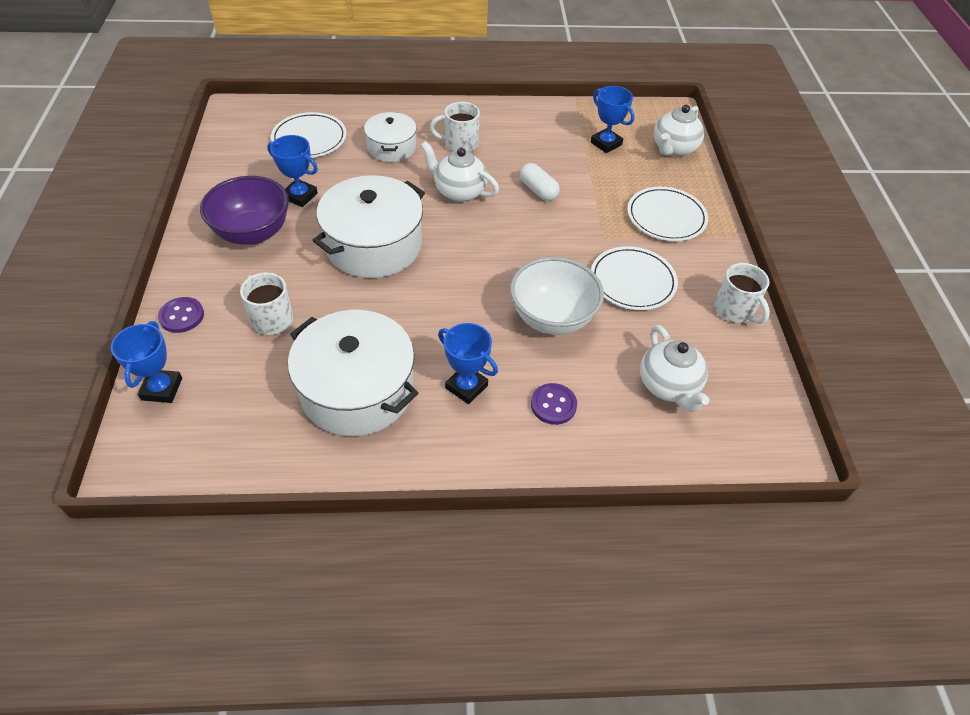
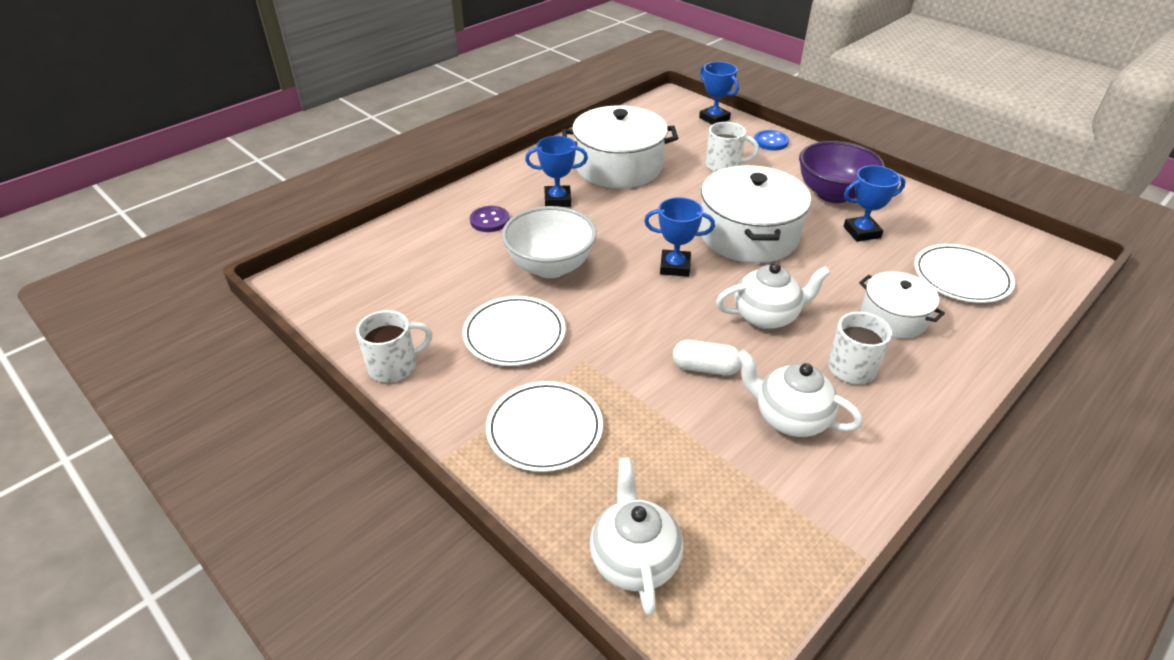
camera: 140 degrees right, 10 degrees down
purple button [158,297,204,333] -> blue button [754,130,789,151]
blue trophy [591,86,635,153] -> blue trophy moved to [644,197,715,277]
white teapot [640,325,710,412] -> white teapot moved to [737,350,863,437]
white mug [714,263,770,324] -> white mug turned 135 degrees clockwise [356,310,433,382]

